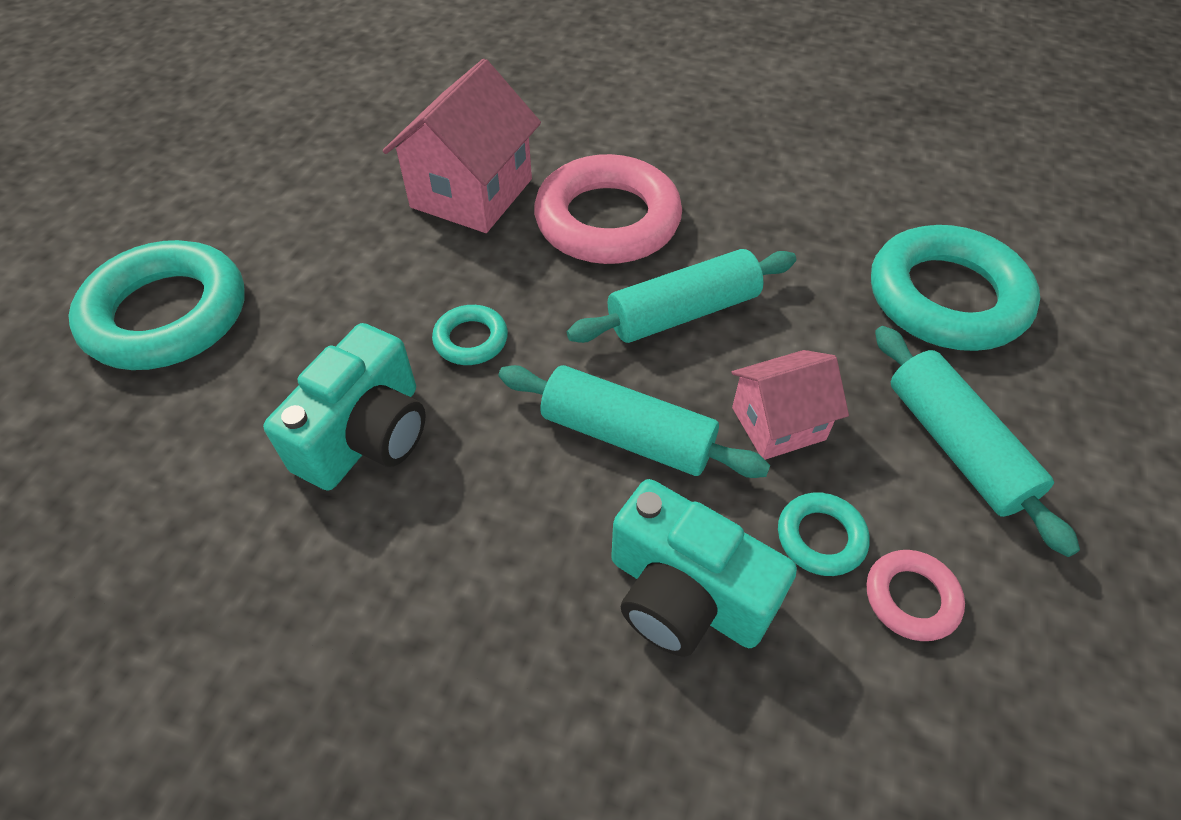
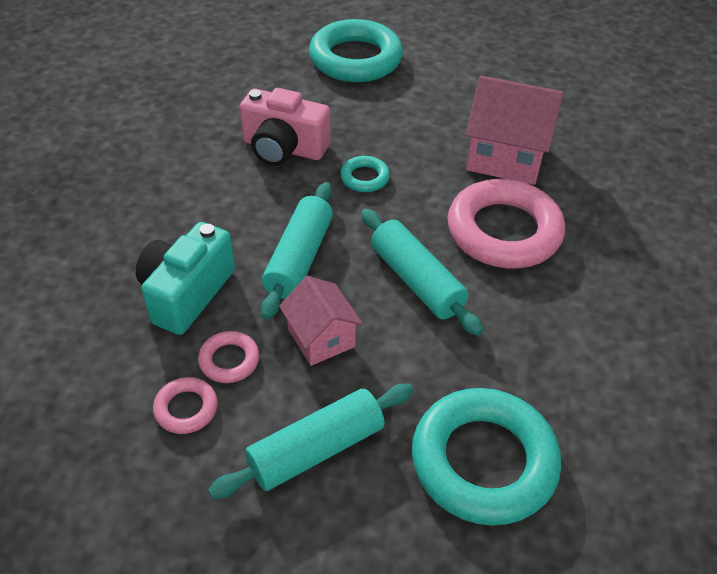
camera: 80 degrees right, 5 degrees down
turquoise camera [263,323,426,491] -> pink camera [240,88,330,166]
turquoise ring [778,492,870,576] -> pink ring [198,331,260,383]

